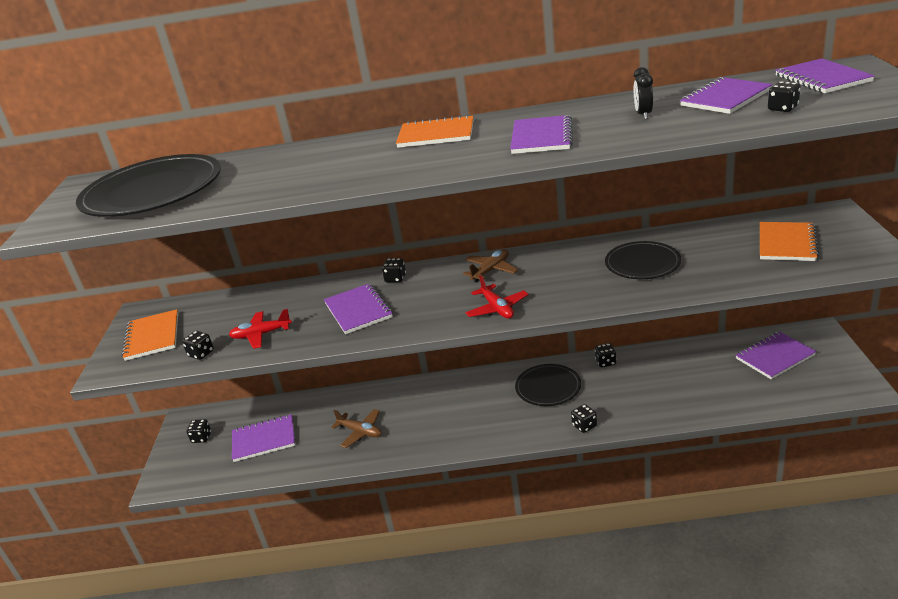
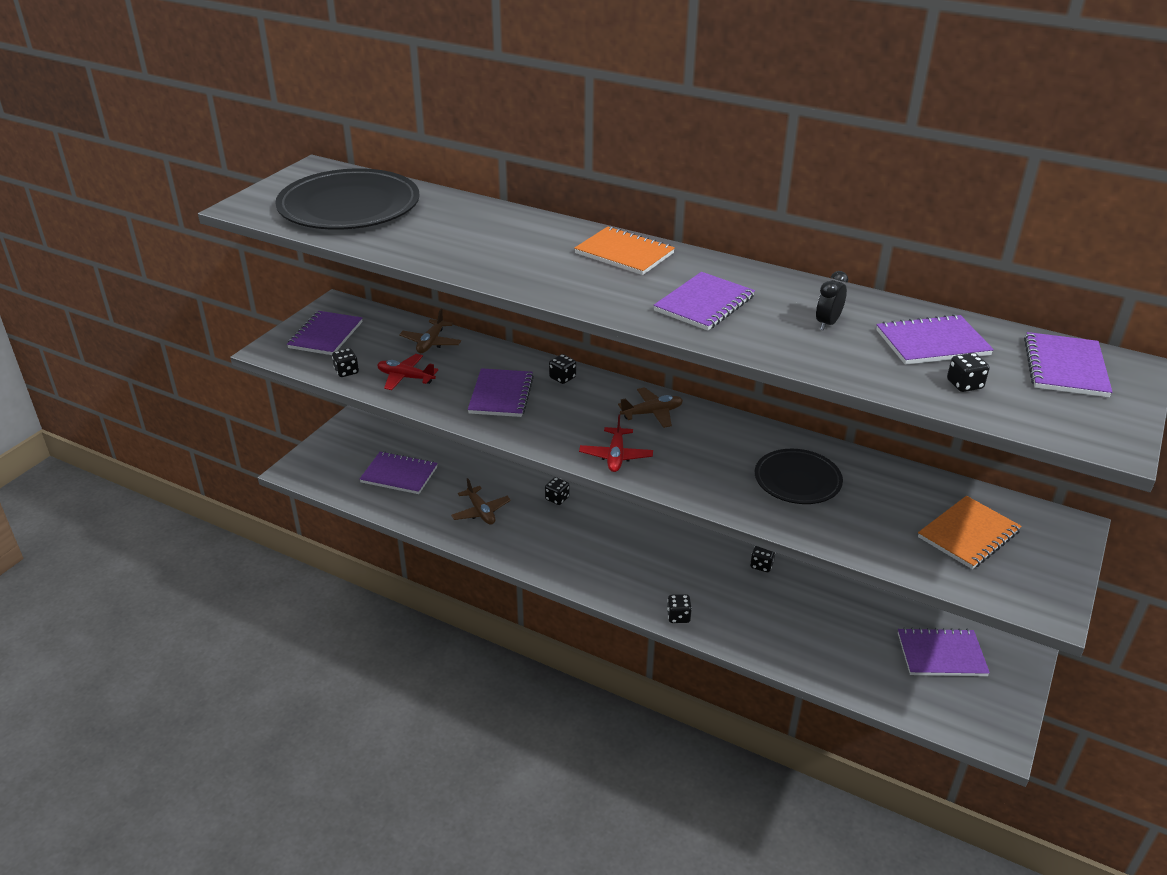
camera: 25 degrees right, 5 degrees up
orange notebook [122,309,178,361] -> purple notebook [287,311,362,355]
black dice [186,419,211,443] -> black dice moved to [545,477,570,505]
black plate [515,364,581,406] -> none
none -> brown plane [399,309,461,353]

